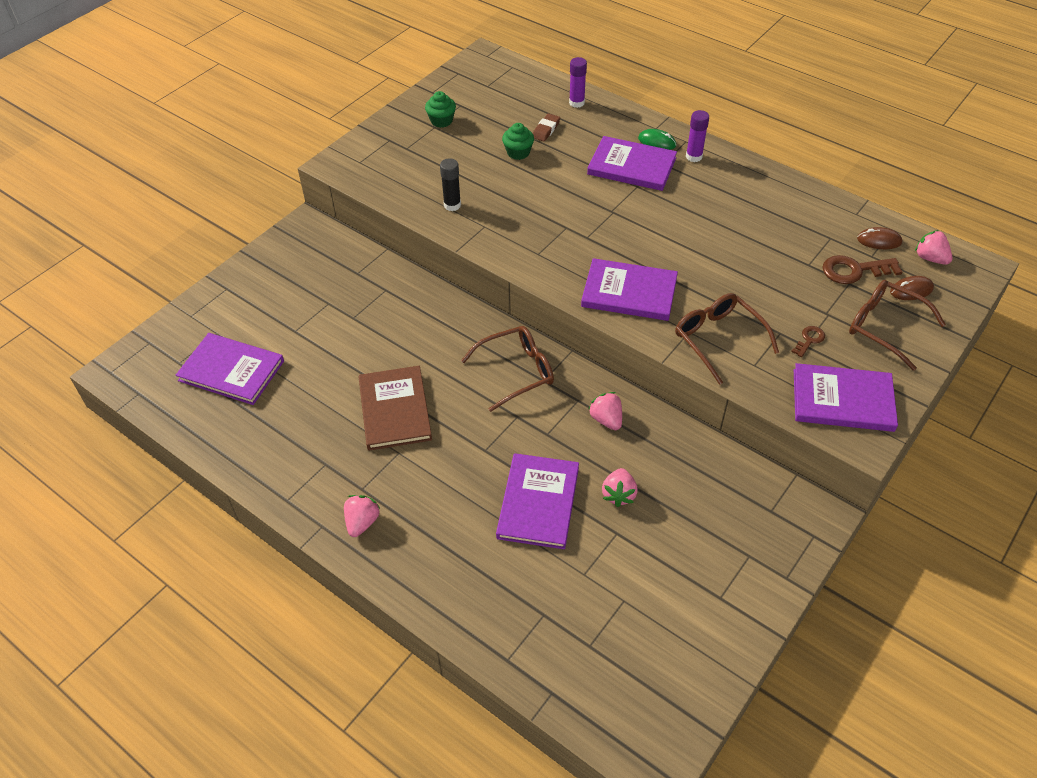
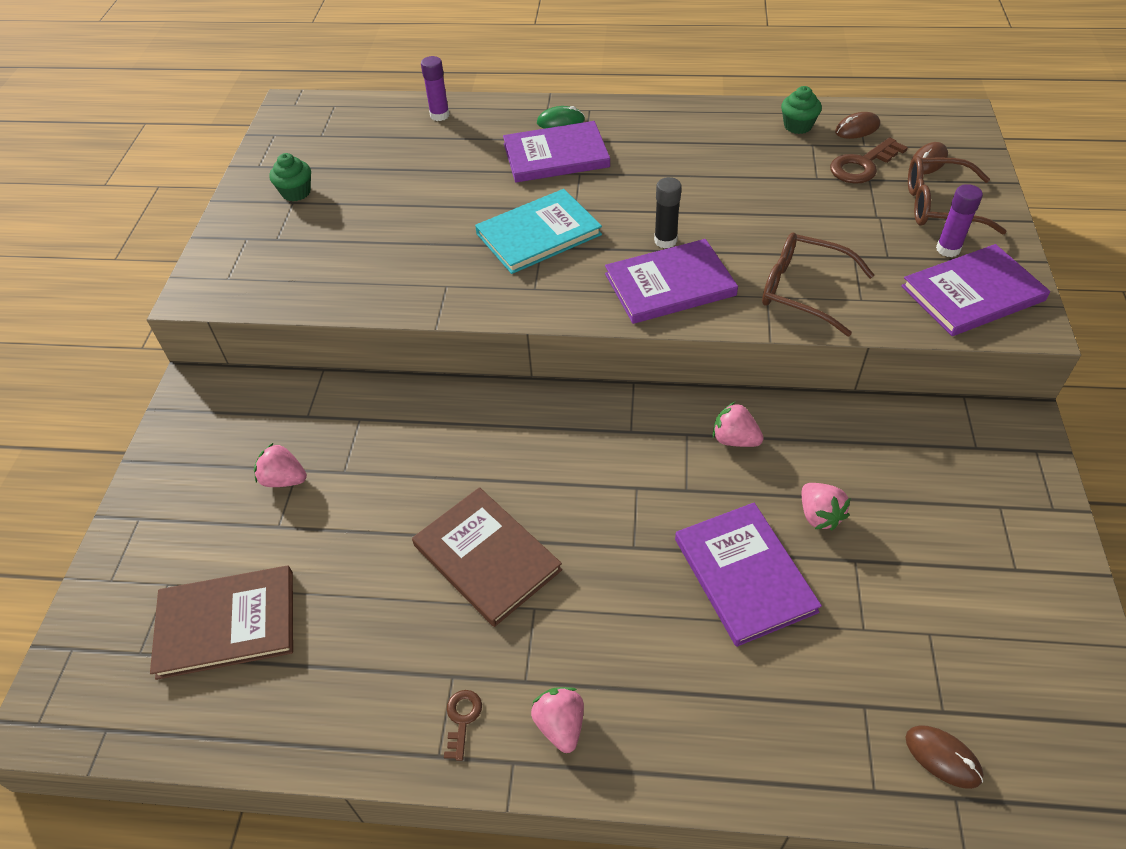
camera: 30 degrees left, 0 degrees up
purple book [176,333,284,405] -> brown book [150,566,293,680]
black glue stick [440,158,461,211] -> black glue stick moved to [654,177,682,249]
brown glasses [461,326,554,412] -> none
green cupcake [502,123,534,160] -> green cupcake moved to [781,86,822,134]
brown eraser [533,113,560,142] -> none
purple glue stick [686,110,709,162] -> purple glue stick moved to [936,184,983,257]
brown key [791,326,825,357] -> brown key moved to [444,690,482,761]
pink strawberry [915,230,952,265] -> pink strawberry moved to [254,442,307,487]
none -> turquoise book [475,189,602,274]
none -> brown mouse [906,725,984,789]

